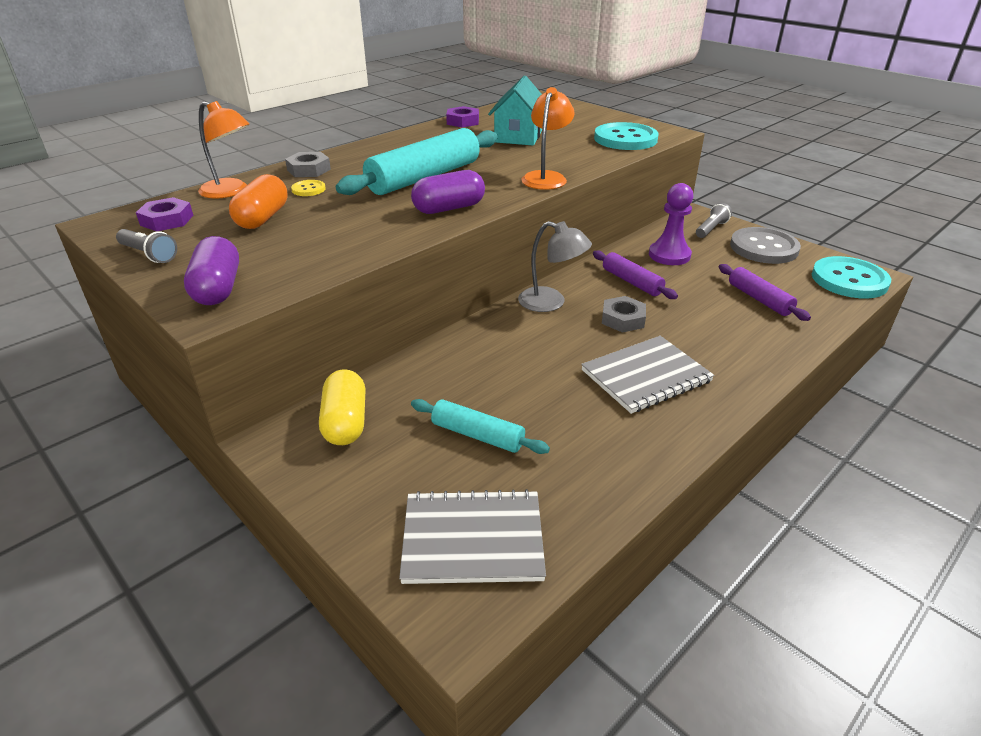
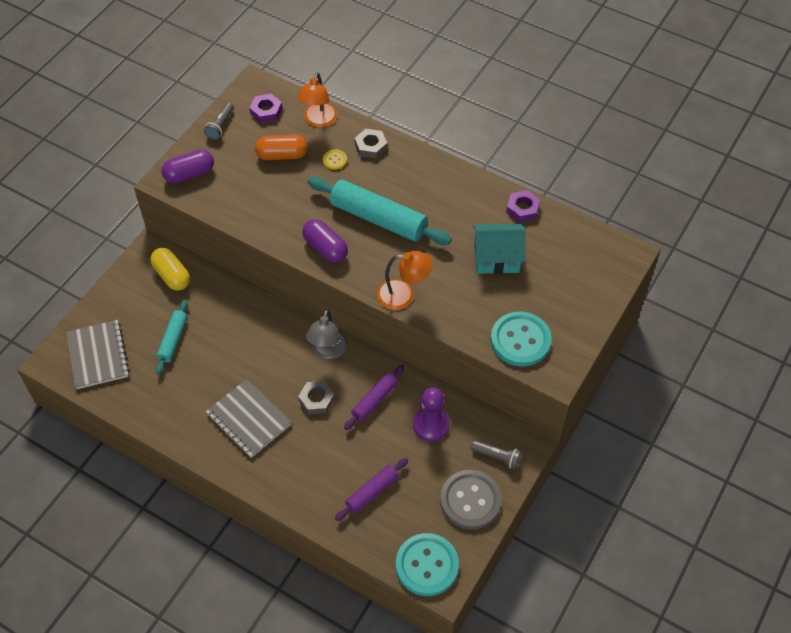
camera: 75 degrees right, 20 degrees up
yellow capsule [319,369,366,445] -> yellow capsule turned 75 degrees clockwise [150,248,190,291]

